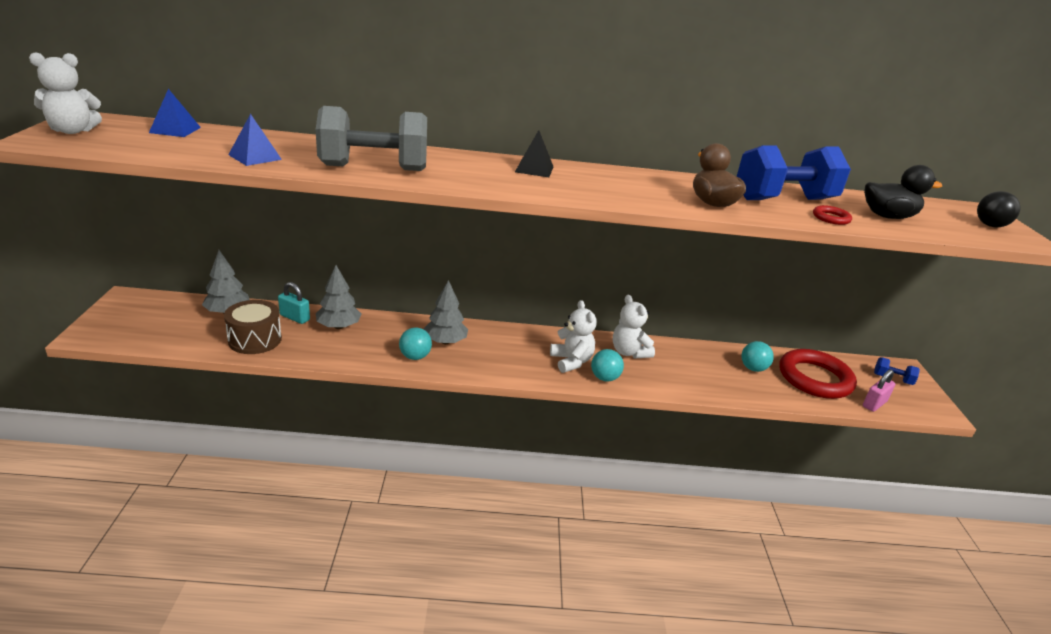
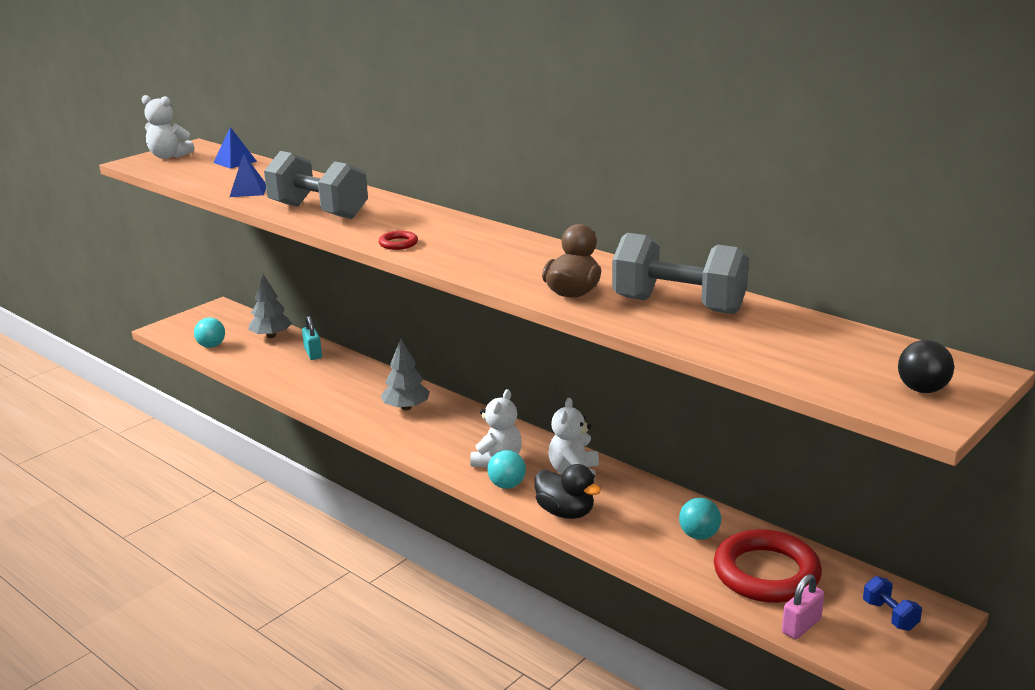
camera: 45 degrees right, 5 degrees down
brown drum [224,300,282,354] -> none
grey tree [316,265,361,329] -> none
turquoise ball [399,327,432,360] -> turquoise ball moved to [194,317,225,348]
black pyramid [515,130,553,177] -> none
blue dumbbell [737,145,851,200] -> grey dumbbell [612,233,749,314]
red ring [813,205,852,225] -> red ring moved to [379,231,418,250]
pink padlock [863,369,895,412] -> pink padlock turned 45 degrees counterclockwise [782,574,824,639]
black duck [864,165,942,219] -> black duck moved to [535,464,601,519]

